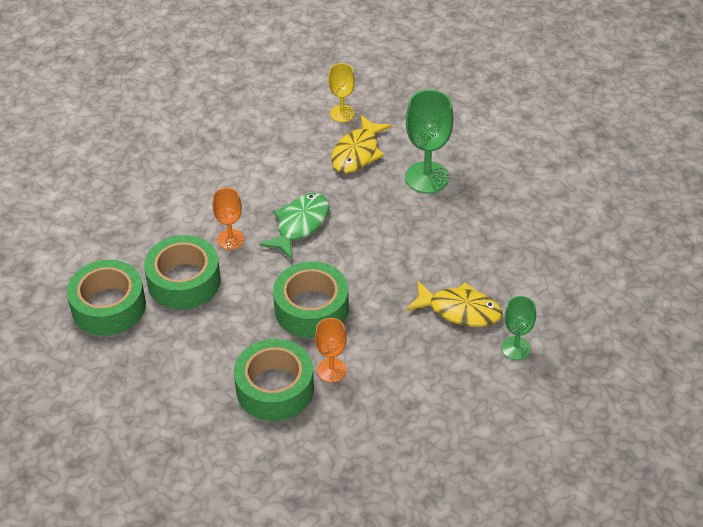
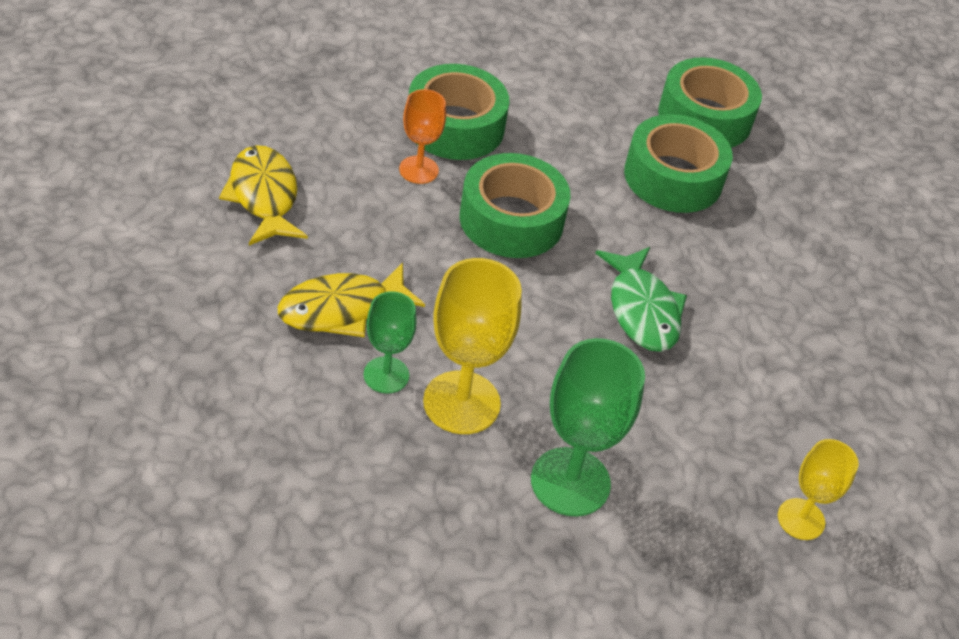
camera: 130 degrees right, 0 degrees up
orange goblet [212,188,245,250] -> none
yellow fish [331,115,392,173] -> yellow fish moved to [219,145,308,245]
green goblet [501,296,536,360] -> green goblet moved to [363,291,417,394]
none -> yellow goblet [423,258,522,434]

